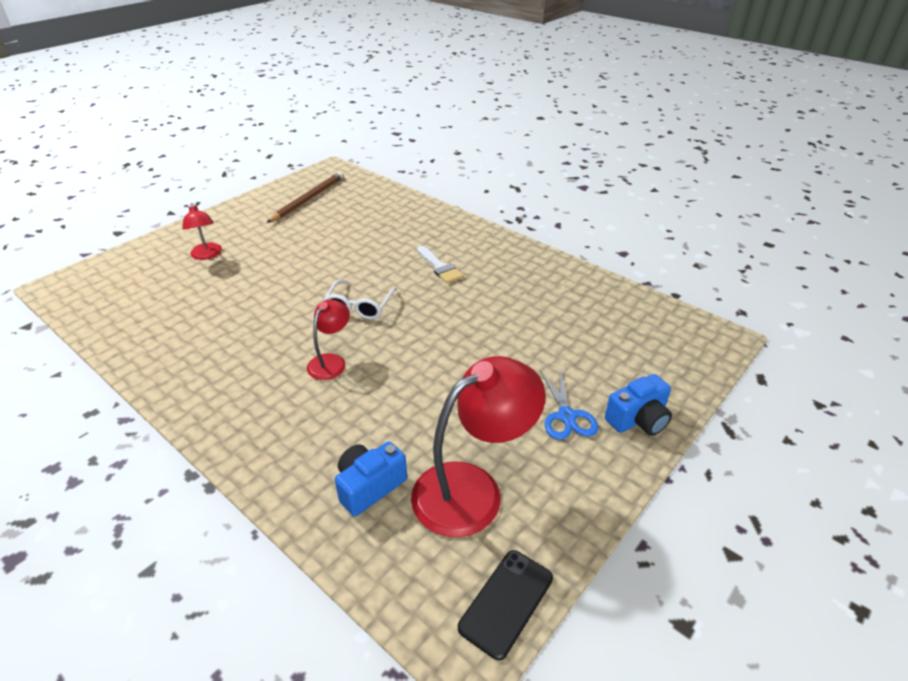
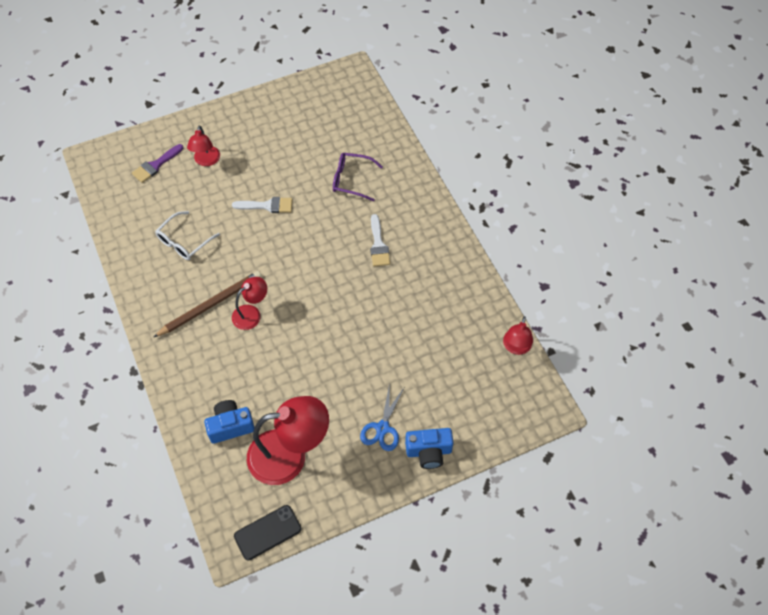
camera: 25 degrees right, 20 degrees up
brown pencil [266,172,344,223] -> brown pencil moved to [154,271,262,337]
white glasses [324,280,397,320] -> white glasses moved to [155,211,220,260]
none -> purple brush [132,144,183,183]
none -> white brush [232,197,292,213]
none -> purple glasses [333,153,383,201]
none -> red lamp [503,316,533,355]

